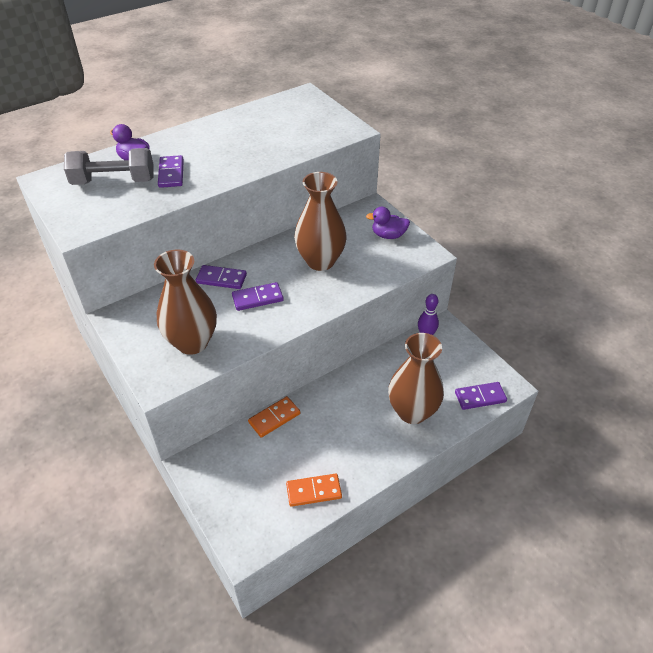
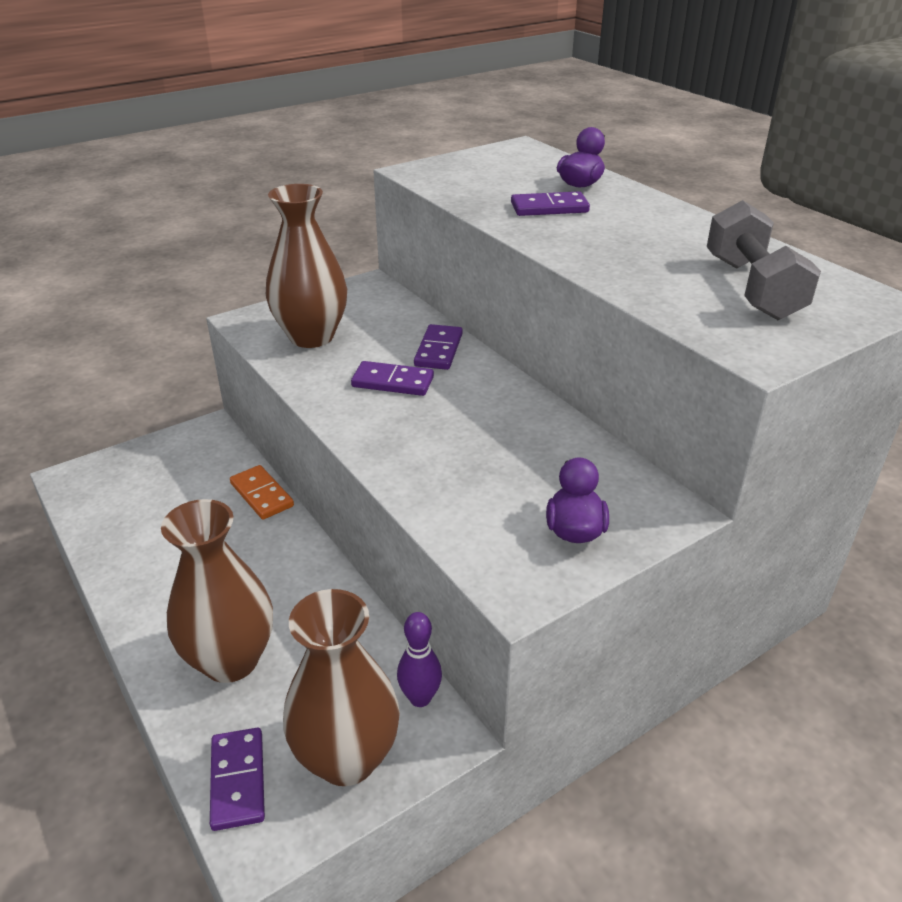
camera: 90 degrees right, 10 degrees down
grey dumbbell [64,148,154,185] -> grey dumbbell moved to [707,200,821,320]
purple domino [232,282,284,311] -> purple domino turned 60 degrees counterclockwise [351,361,434,396]
orange domino [286,473,342,507] -> none
brown vase [294,172,347,271] -> brown vase moved to [283,589,400,786]

